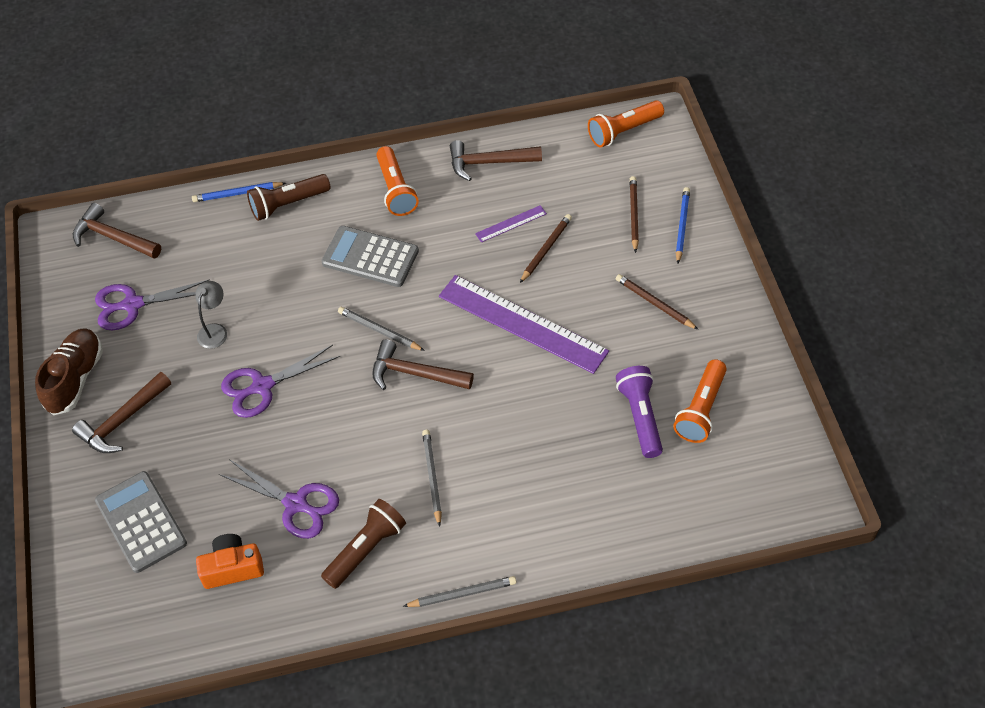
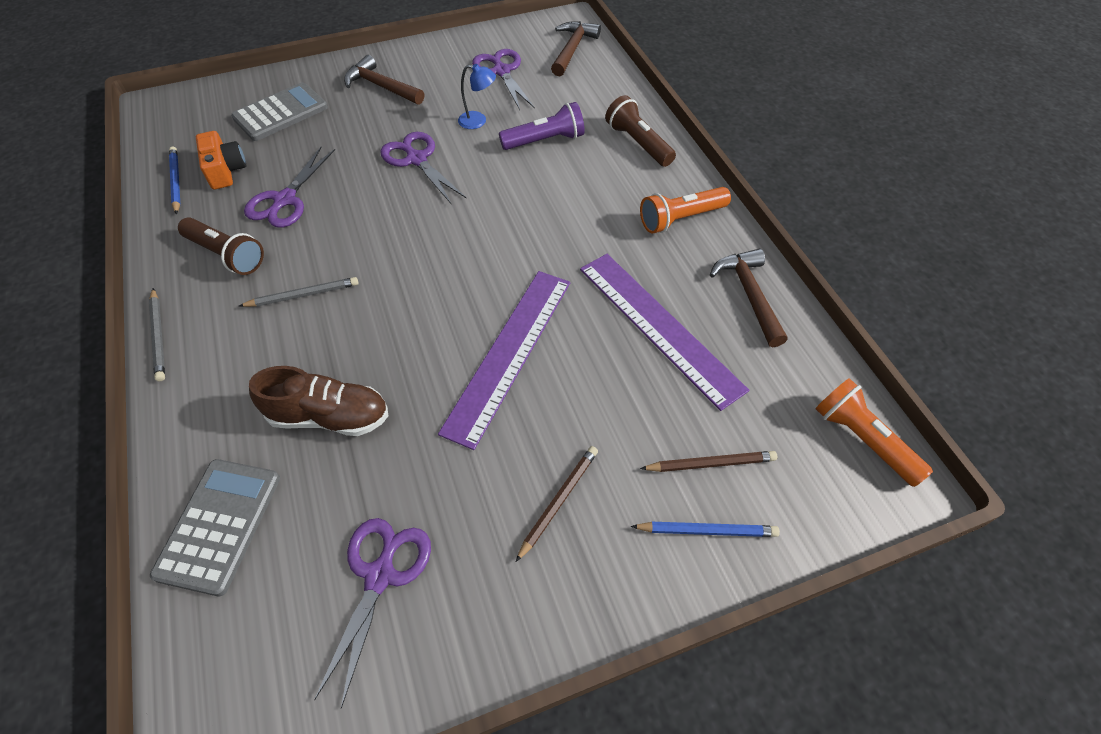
camera: 80 degrees right, 0 degrees up
brown shoe [35,328,103,415] -> brown shoe moved to [249,366,388,436]
blue pencil [192,182,286,202] -> blue pencil moved to [169,146,180,215]
grey lamp [195,281,227,349] -> blue lamp [458,64,496,129]
grey calculator [321,226,419,287] -> grey calculator moved to [150,459,280,596]
grey pencil [338,307,425,351] -> none
brown hammer [372,339,474,390] -> none
purple ruler [475,205,547,243] -> purple ruler [580,254,749,411], size x2.30
brown pencil [520,214,572,283] -> none
purple flashlight [616,366,663,458] -> purple flashlight moved to [499,102,585,150]
orange flashlight [673,359,727,443] -> purple scissors [314,518,431,708]

